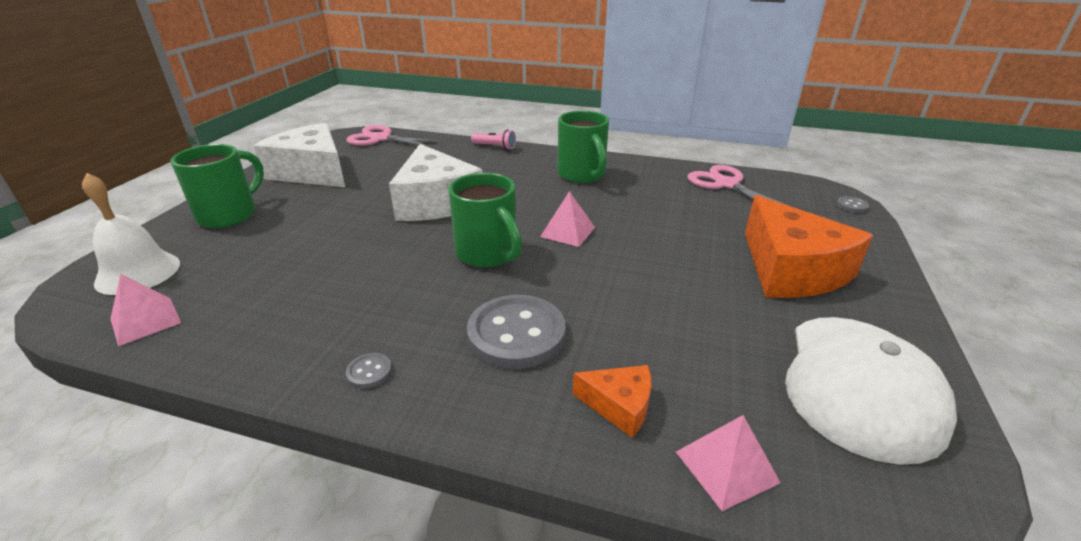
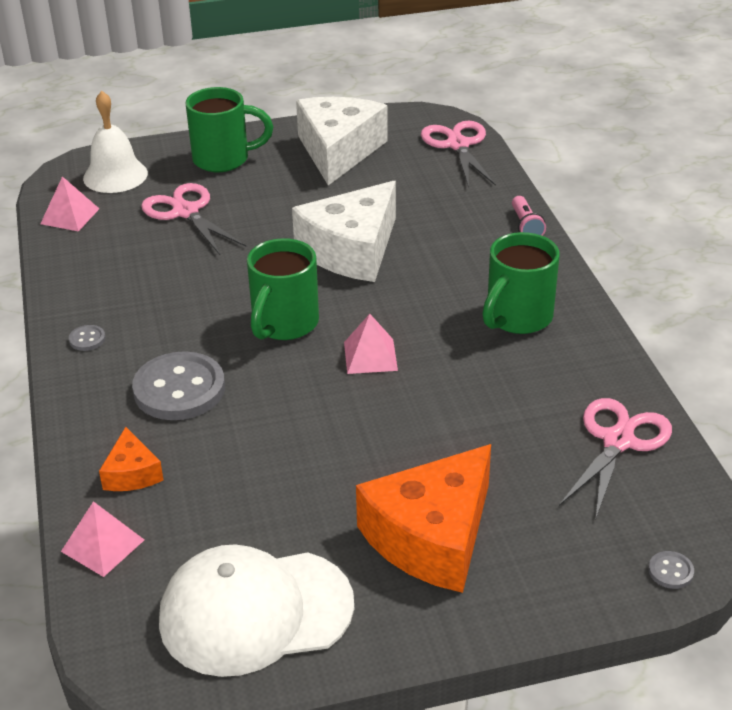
camera: 60 degrees right, 5 degrees up
none -> pink scissors [141,183,246,255]

